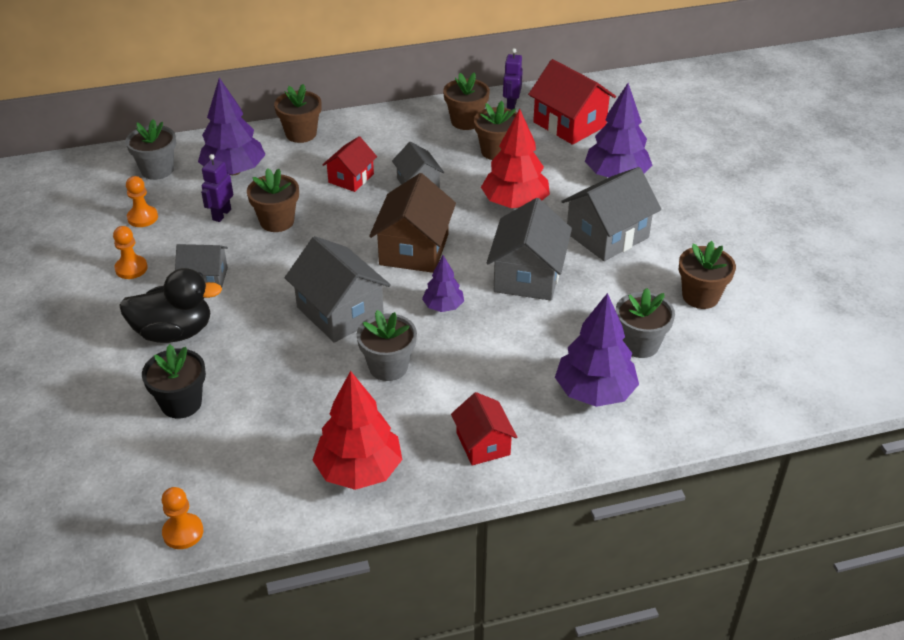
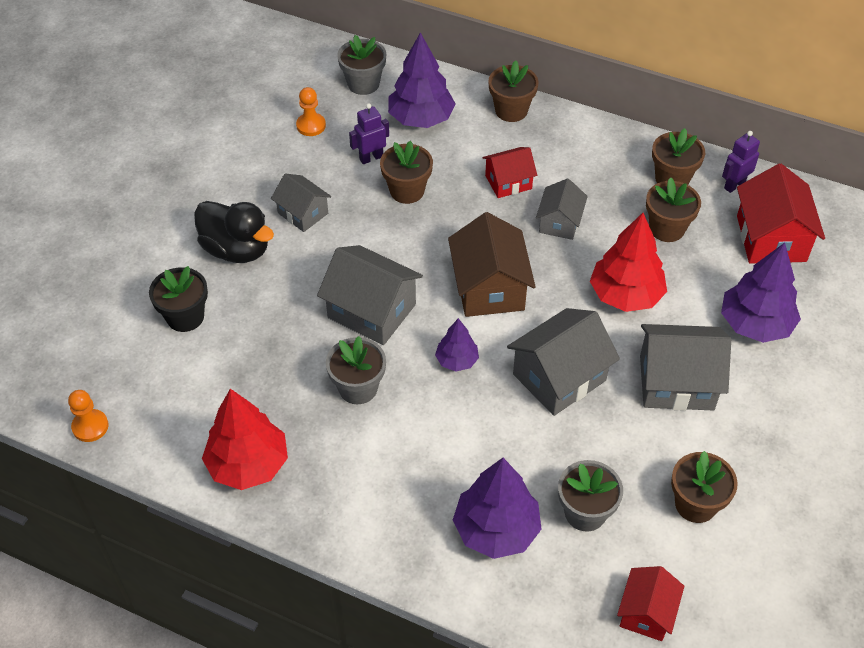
camera: 40 degrees right, 10 degrees up
orange pawn [113,226,148,279] -> none
grey house [285,236,391,343] -> grey house turned 60 degrees counterclockwise [317,245,423,345]
brown house [369,173,456,273] -> brown house turned 60 degrees counterclockwise [448,212,536,317]
red house [451,392,517,465] -> red house moved to [617,566,684,641]

